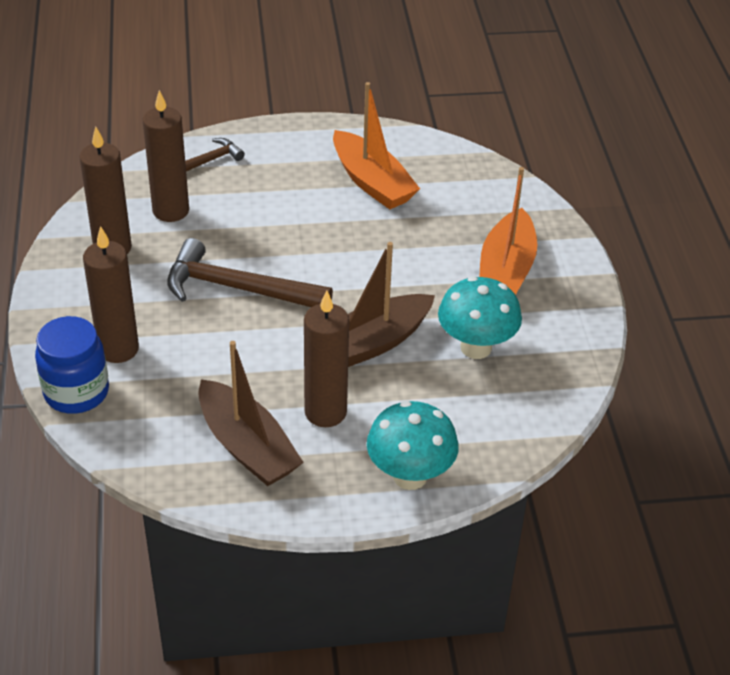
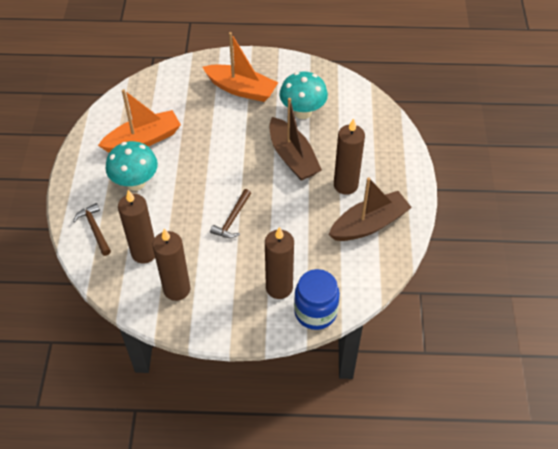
camera: 80 degrees left, 10 degrees up
brown hammer [167,238,333,307] -> brown hammer [210,189,251,238], size x0.55
turquoise mushroom [367,401,459,490] -> turquoise mushroom moved to [106,141,158,191]

